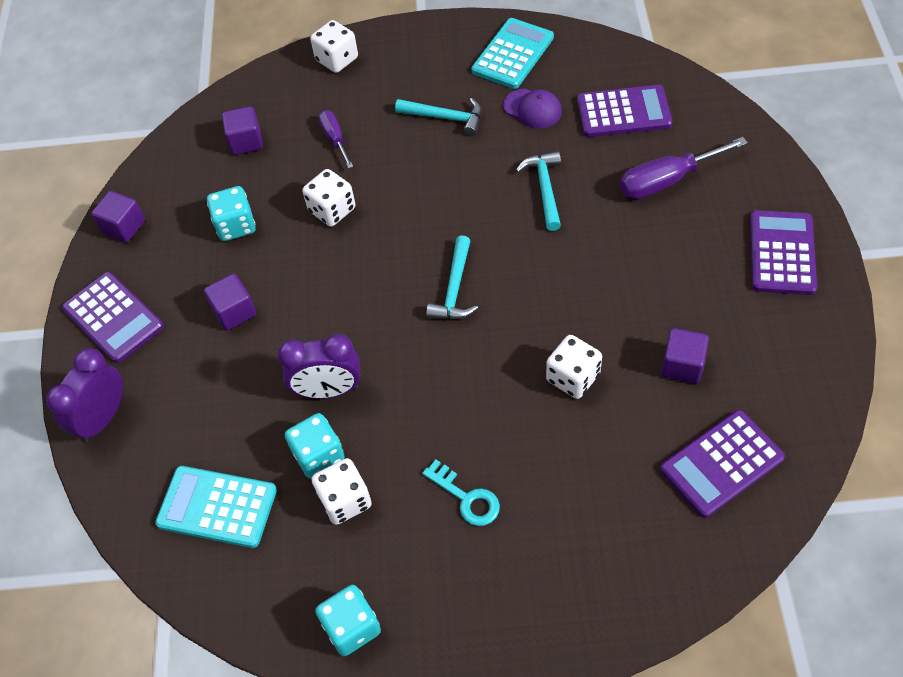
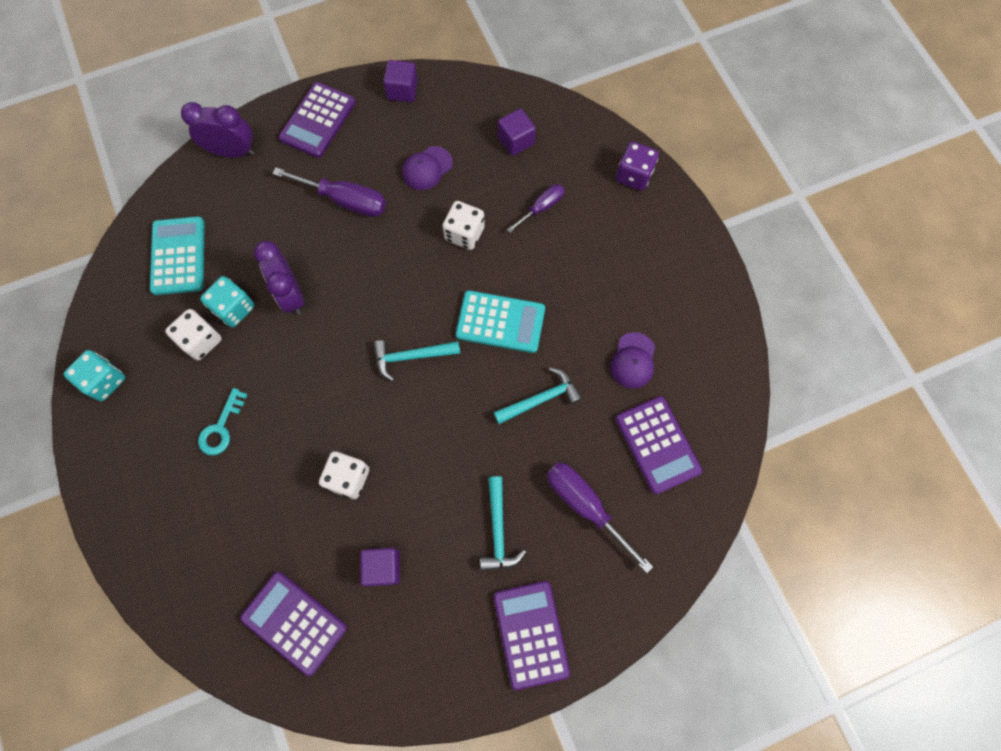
camera: 65 degrees right, 15 degrees up
purple cube [204,274,256,330] -> purple screwdriver [272,167,386,217]
turquoise dice [207,186,256,241] -> purple cap [402,146,453,190]
white dice [310,20,358,73] -> purple dice [616,141,659,191]
turquoise hammer [395,98,482,136] -> turquoise hammer moved to [480,476,526,571]
turquoise calculator [471,18,554,89] -> turquoise calculator moved to [456,290,545,353]
purple calculator [750,210,817,295] -> purple calculator turned 90 degrees counterclockwise [494,581,570,690]

